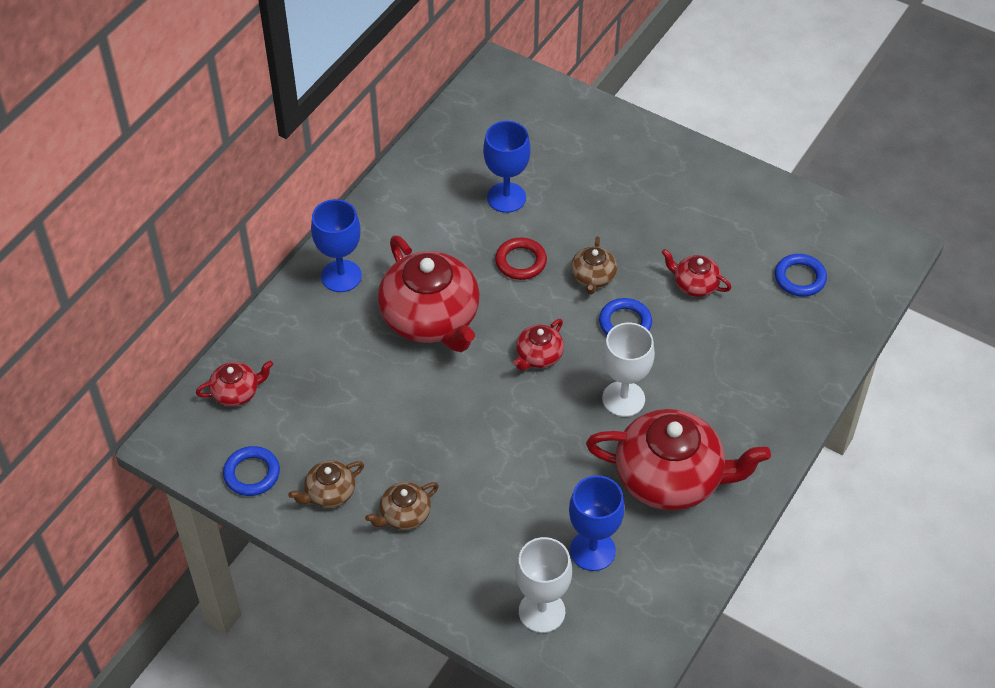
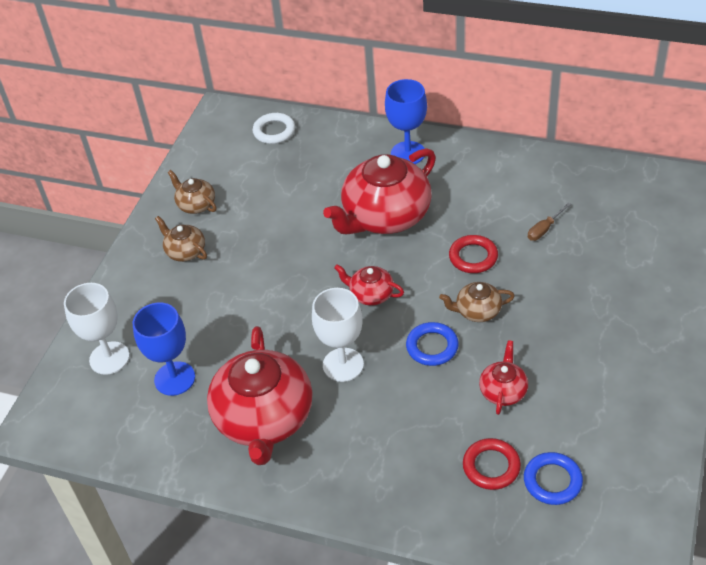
camera: 80 degrees right, 5 degrees down
red teapot [196,361,273,406] -> white ring [253,113,295,144]
blue ring [223,446,280,496] -> none
blue goblet [483,121,531,213] -> brown screwdriver [528,203,571,241]
none -> red ring [463,438,521,490]

